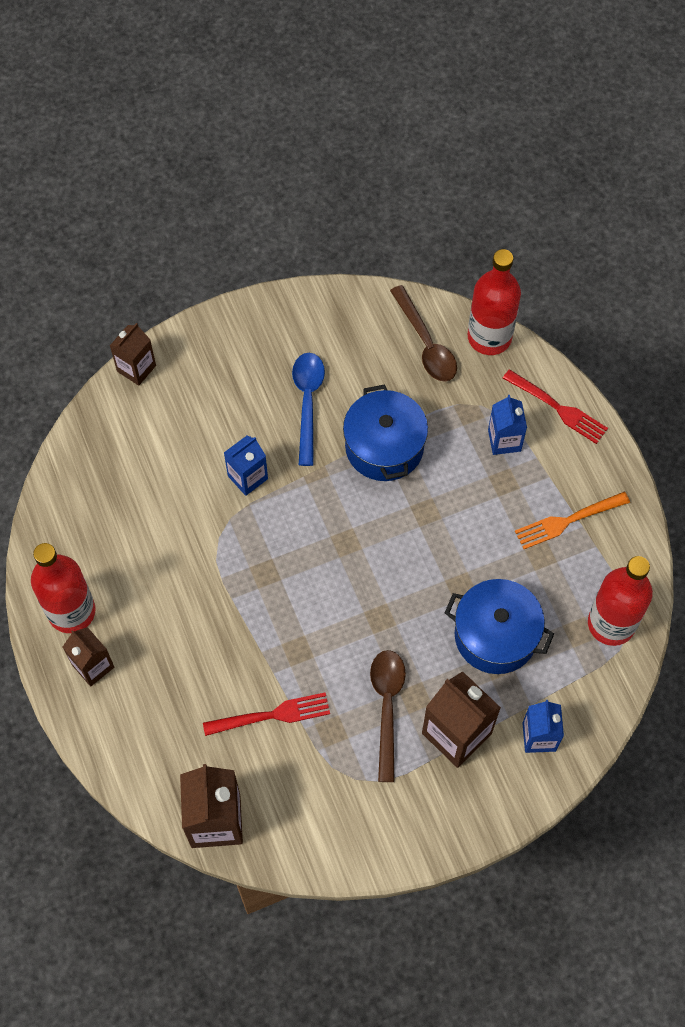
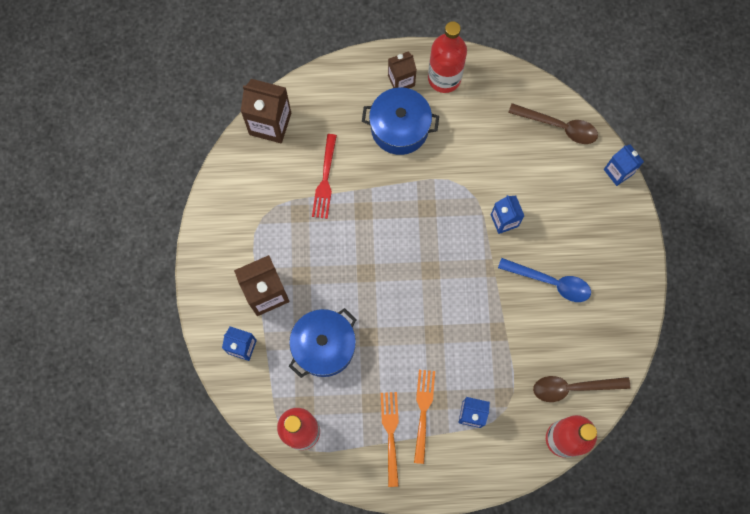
camera: 110 degrees right, 10 degrees up
brown carton [110,323,156,386] -> blue carton [604,145,644,186]
blue pot [343,384,428,481] -> blue pot moved to [362,87,439,155]
brown spoon [370,650,406,782] -> brown spoon moved to [508,103,598,144]
red fork [503,369,608,444] -> none
none -> orange fork [414,370,435,464]

